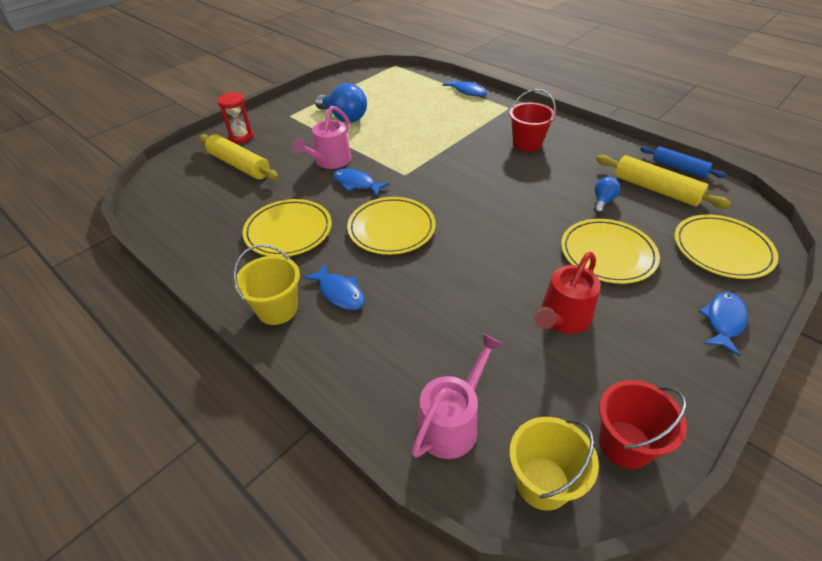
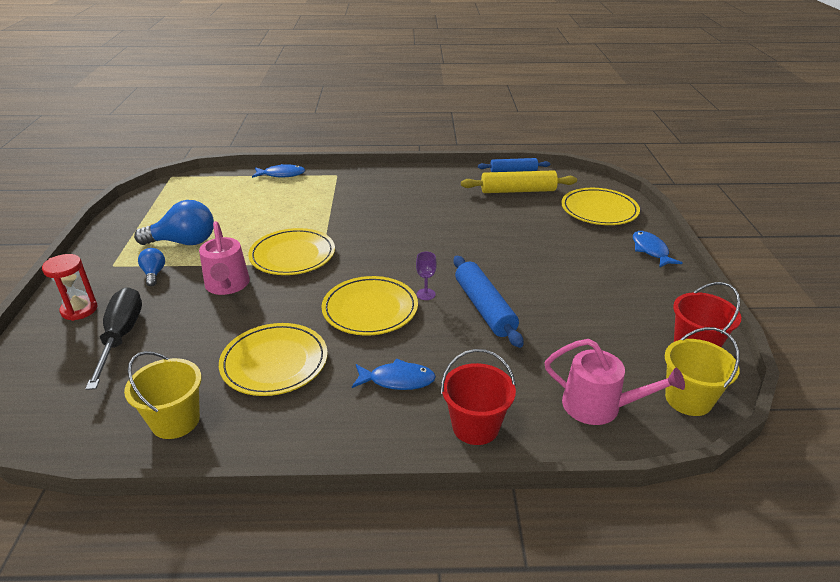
camera: 45 degrees left, 10 degrees down
yellow rolling pin [199,134,279,180] -> black screwdriver [85,287,142,390]
yellow bucket [234,244,300,325] -> yellow bucket moved to [124,351,202,439]
blue fish [333,169,390,197] -> none
pink watering can [412,333,503,459] -> pink watering can turned 120 degrees clockwise [545,339,685,425]
red bucket [509,89,556,152] -> red bucket moved to [441,349,516,445]
red watering can [534,252,601,334] -> none
yellow plate [561,219,660,284] -> yellow plate moved to [248,228,335,275]
blue light bulb [594,177,620,213] -> blue light bulb moved to [138,248,165,286]
none -> purple goblet [416,252,437,300]
none -> blue rolling pin [454,256,523,348]

